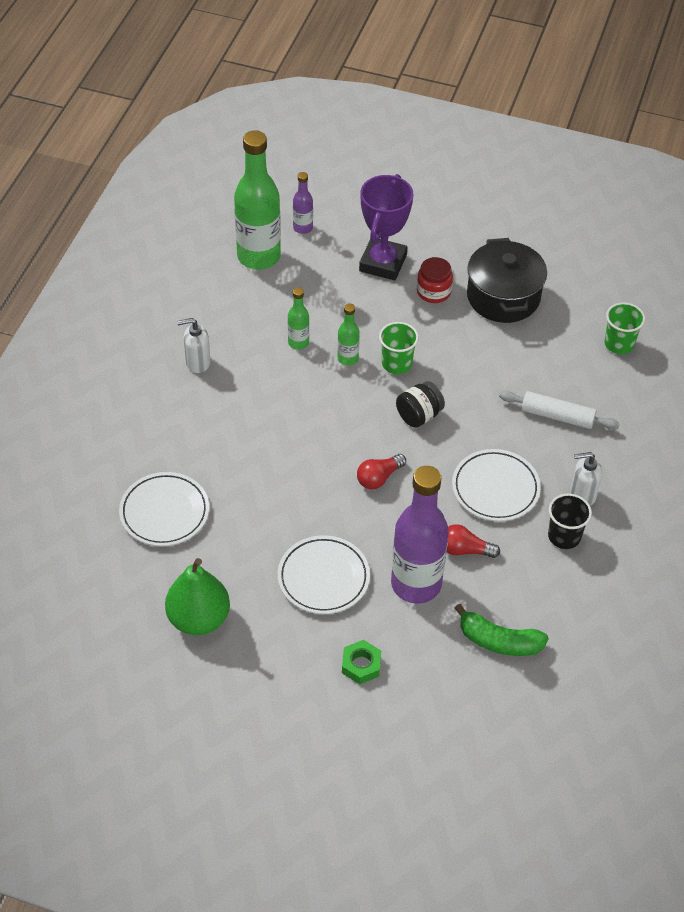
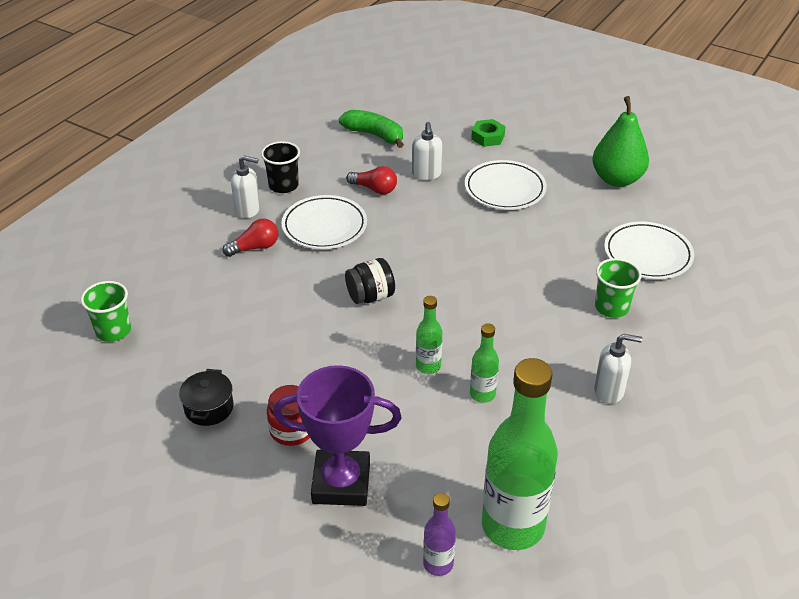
camera: 165 degrees left, 10 degrees down
red light bulb [357,454,406,489] -> red light bulb moved to [222,218,278,257]
purple trophy [359,174,413,280] -> purple trophy turned 60 degrees clockwise [273,365,401,506]
green cup [379,322,419,374] -> green cup moved to [595,258,641,318]
purple bottle [391,466,449,604] -> white soap dispenser [412,122,442,180]
black pot [467,238,547,323] -> black pot [179,369,234,426], size x0.52
white rolling pin [499,391,619,430] -> none

